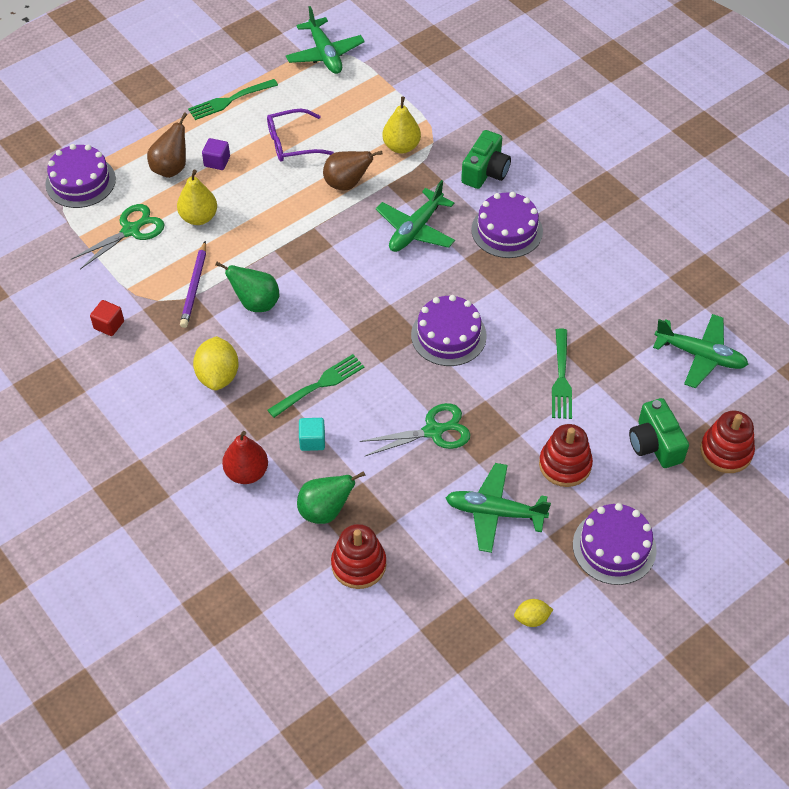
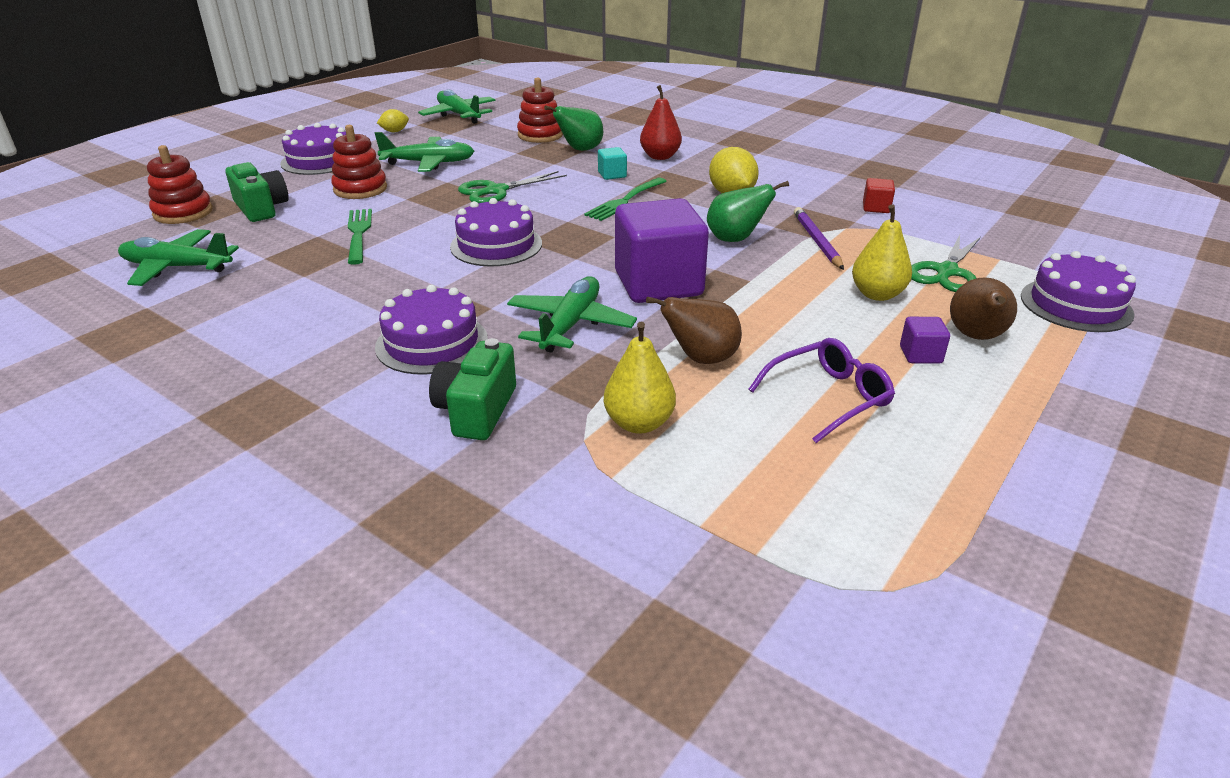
camera: 165 degrees right, 20 degrees down
green fork [188,79,278,120] -> none
green plane [286,6,365,74] -> green plane moved to [418,89,495,124]
none -> purple cube [615,198,709,303]

